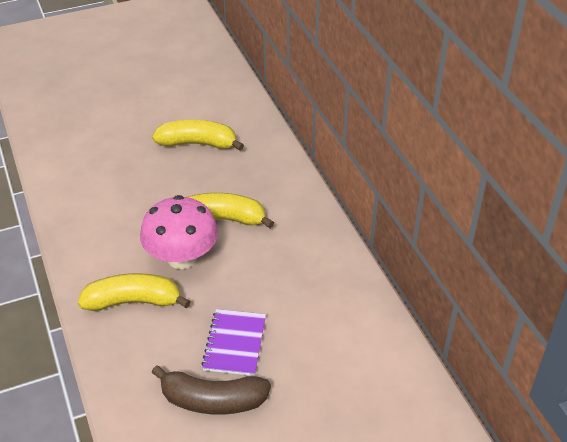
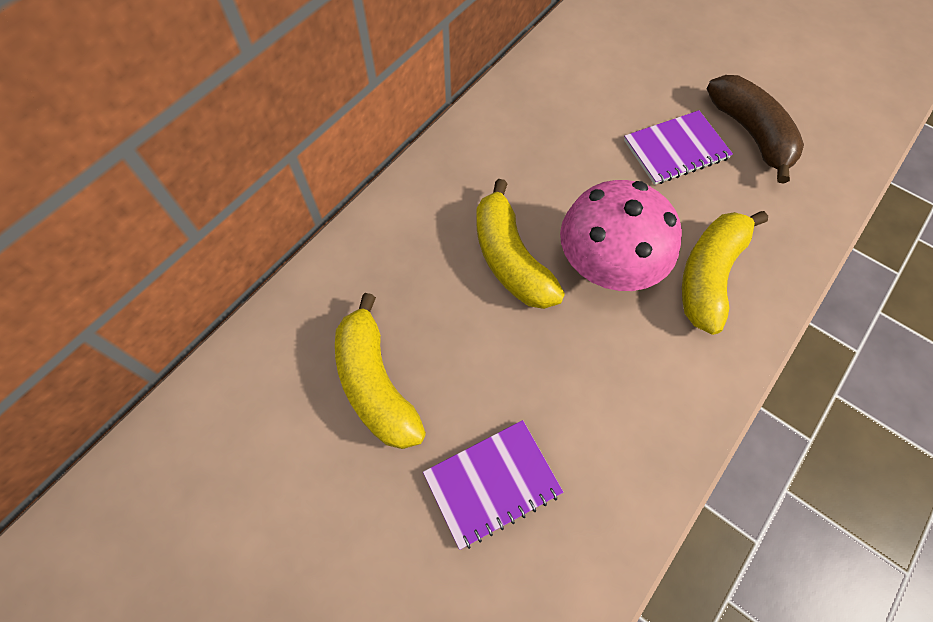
camera: 120 degrees left, 20 degrees up
yellow banana [78,273,191,311] -> yellow banana turned 60 degrees clockwise [682,211,768,335]
none -> purple notebook [423,420,563,550]

